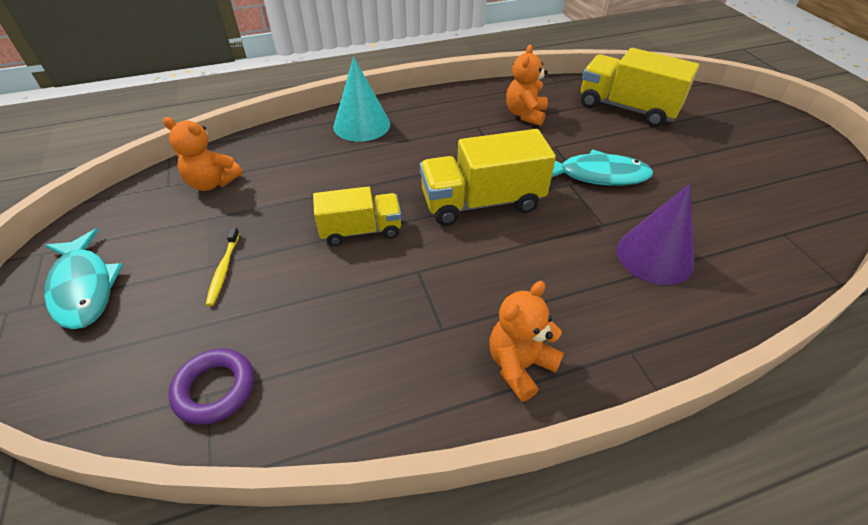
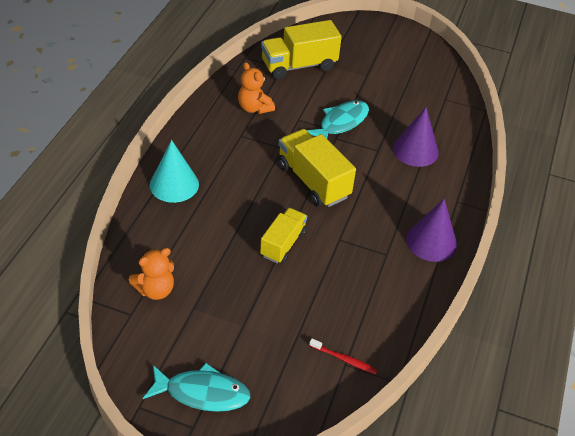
camera: 55 degrees left, 0 degrees up
purple ring [168,348,254,425] -> red toothbrush [309,338,378,375]
yellow toothbrush [206,227,240,306] -> none
yellow truck [420,129,556,226] -> yellow truck turned 120 degrees clockwise [278,129,356,207]
orange teddy bear [489,281,564,402] -> purple cone [406,199,457,262]

